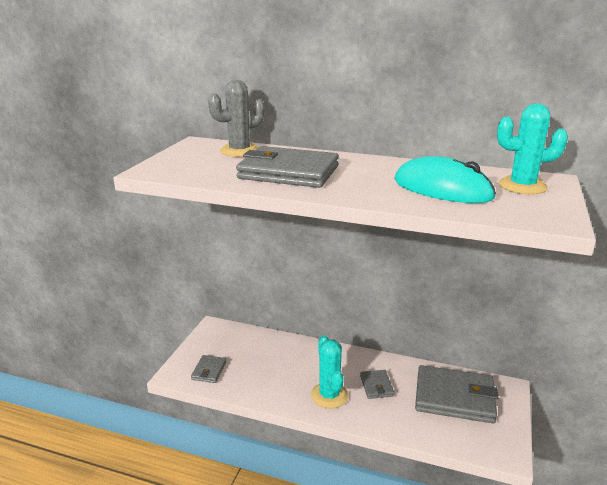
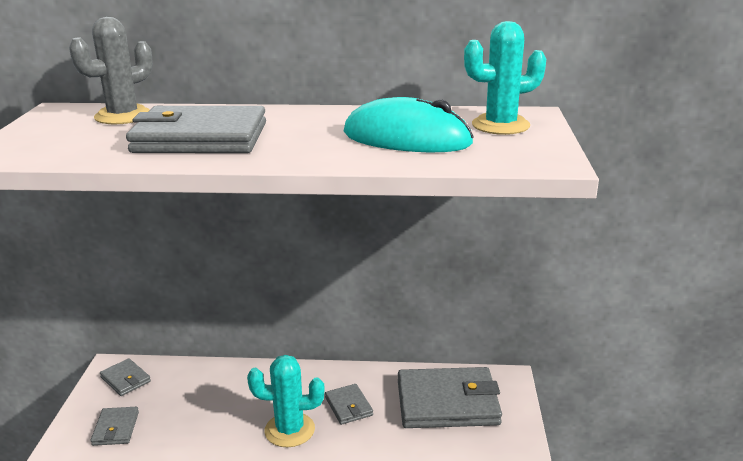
camera: 15 degrees left, 0 degrees up
turquoise cactus [311,335,348,409] -> turquoise cactus turned 60 degrees counterclockwise [247,355,325,447]
none -> grey wallet [100,358,151,396]

